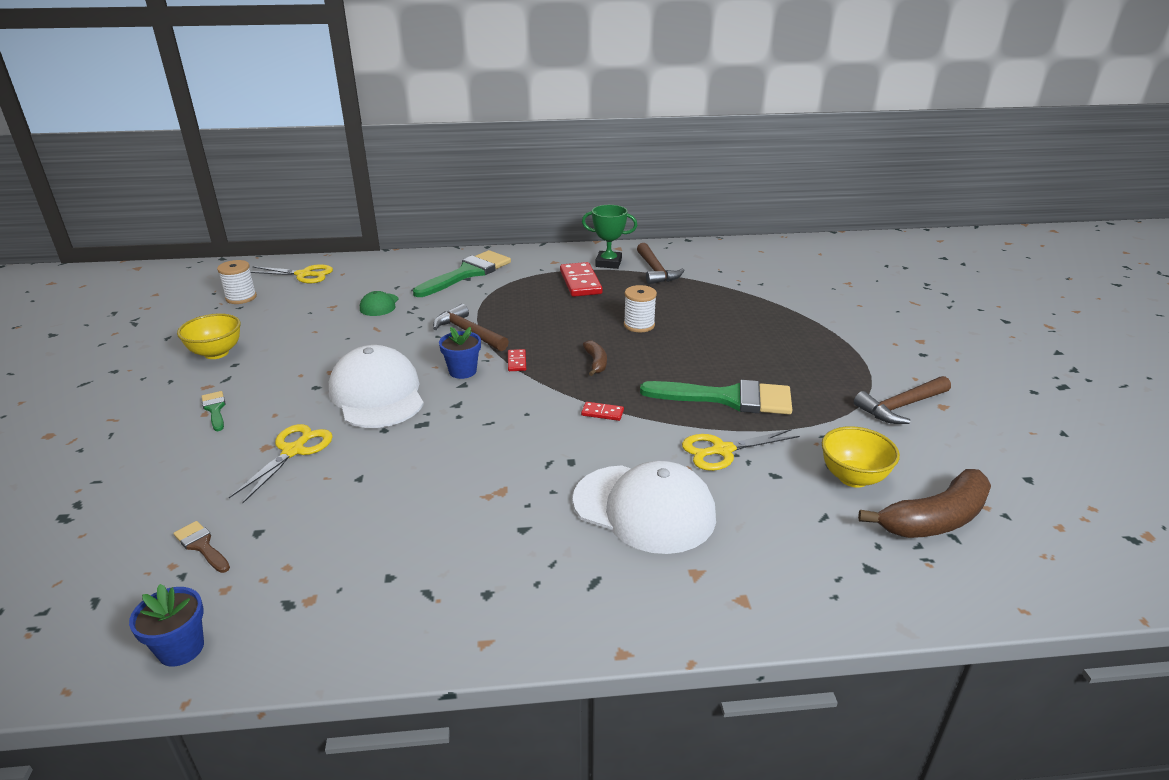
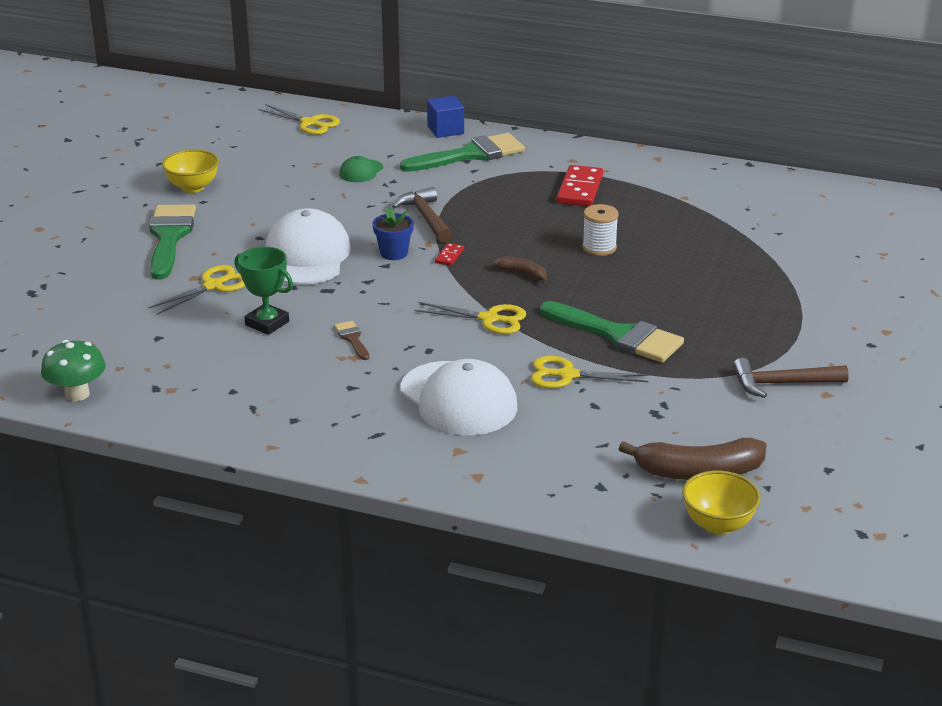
camera: 25 degrees right, 0 degrees up
blue flower pot [129,584,204,667] -> green mushroom [41,340,106,401]
brown brush [173,521,230,573] -> brown brush moved to [334,321,369,360]
green brush [201,391,226,431] -> green brush [149,204,196,279], size x2.22
white spool [217,260,257,304] -> none
red domino [581,402,624,421] -> yellow scissors [415,302,526,334]
green trophy [582,205,637,269] -> green trophy moved to [234,246,293,335]
brown banana [583,340,607,376] -> brown banana turned 75 degrees counterclockwise [493,256,548,283]
brown hammer [637,243,685,284] -> none
yellow bowl [822,426,900,488] -> yellow bowl moved to [682,471,761,535]
none -> blue cube [427,96,464,138]

